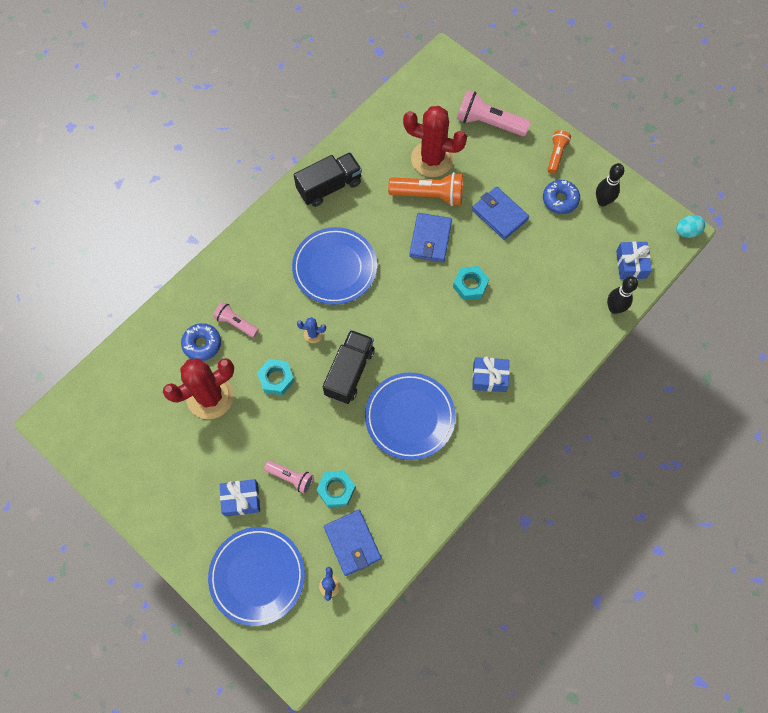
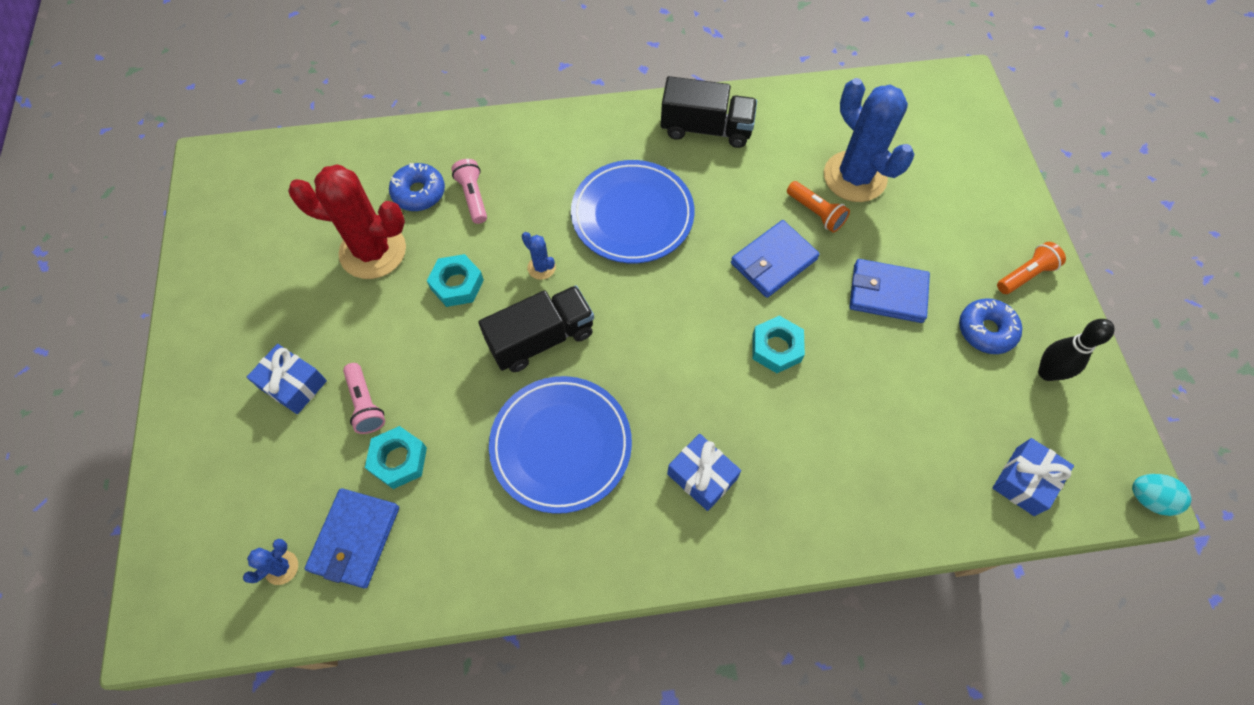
camera: 40 degrees right, 5 degrees down
blue plate [208,527,305,626] -> none
orange flashlight [388,172,463,206] -> orange flashlight [787,181,850,233], size x0.59
red cactus [403,106,467,177] -> blue cactus [824,78,914,202]
pink flashlight [457,90,531,136] -> none
blue wallet [472,187,529,240] -> blue wallet turned 75 degrees counterclockwise [849,259,930,323]
black bowling pin [607,276,638,314] -> none

